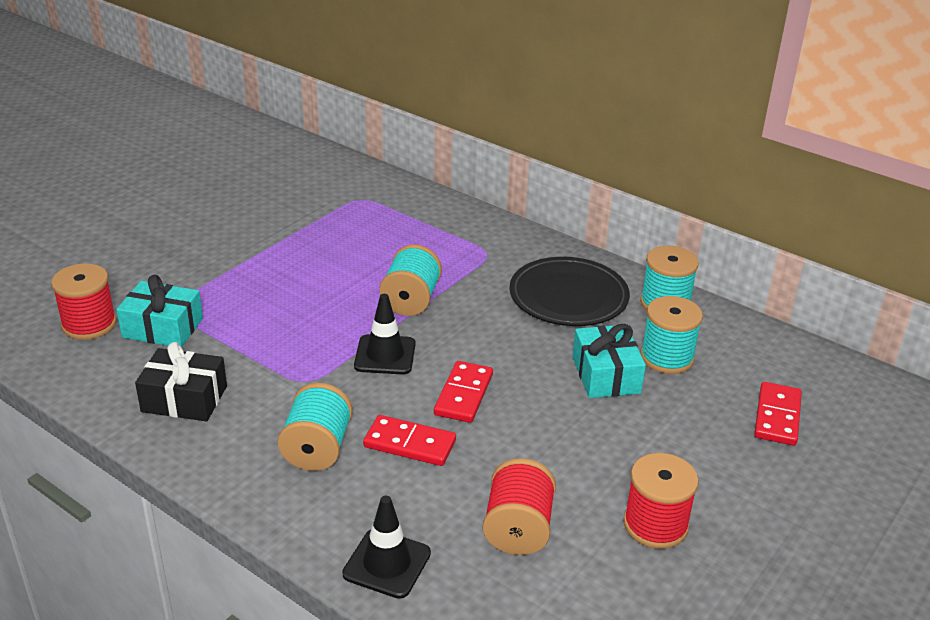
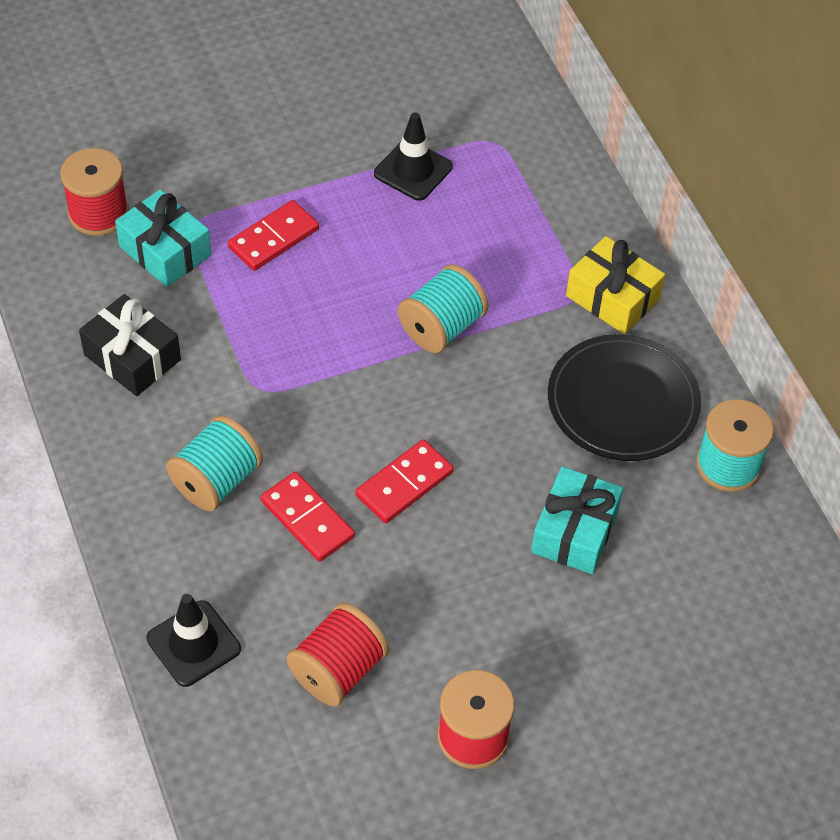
camera: 30 degrees right, 20 degrees up
black traffic cone [354,294,416,375] -> black traffic cone moved to [374,112,453,201]
turquoise spool [640,296,703,374] -> none
red domino [754,382,802,446] -> red domino moved to [228,200,319,271]
none -> yellow gift [566,236,665,334]

